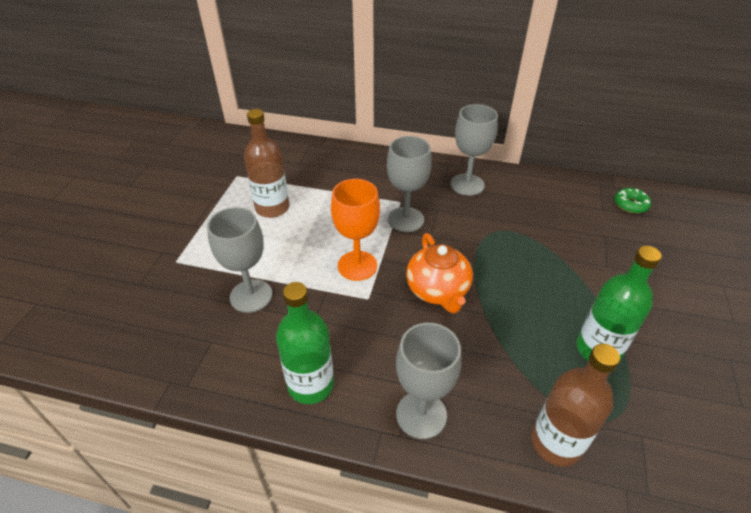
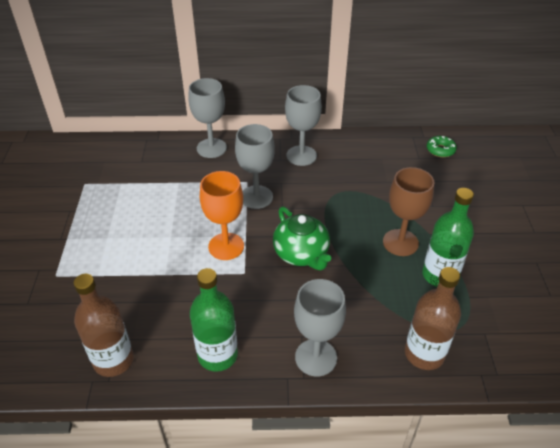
camera: 15 degrees left, 0 degrees up
grey goblet [207,207,272,313] -> grey goblet moved to [188,78,227,158]
brown bottle [244,109,289,218] -> brown bottle moved to [74,274,134,377]
orange teapot [406,233,473,313] -> green teapot [273,206,331,270]
none -> brown goblet [383,167,434,256]

